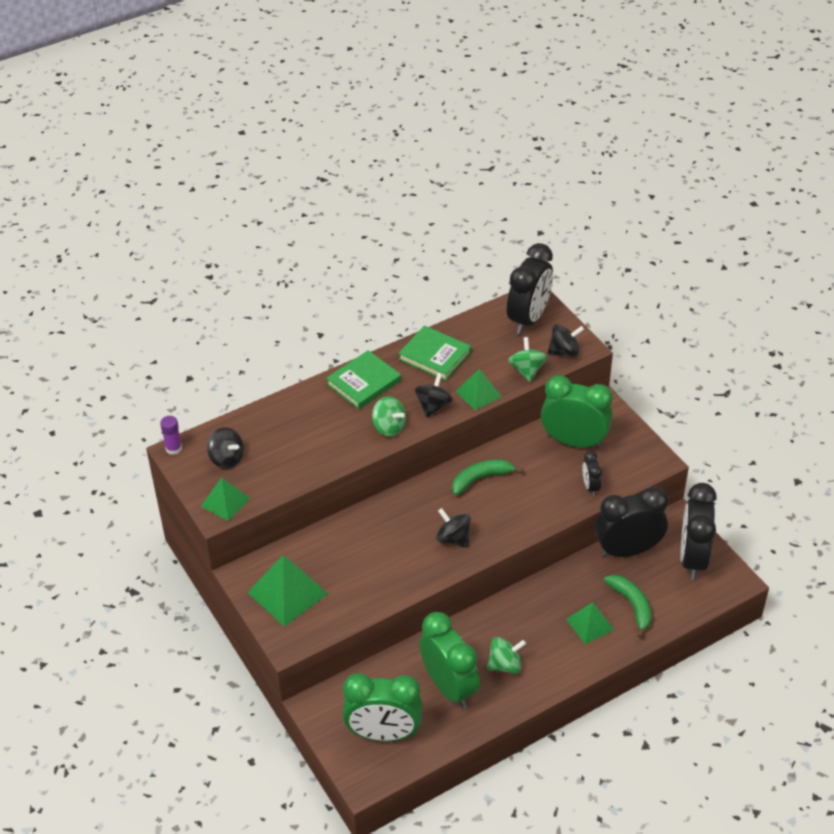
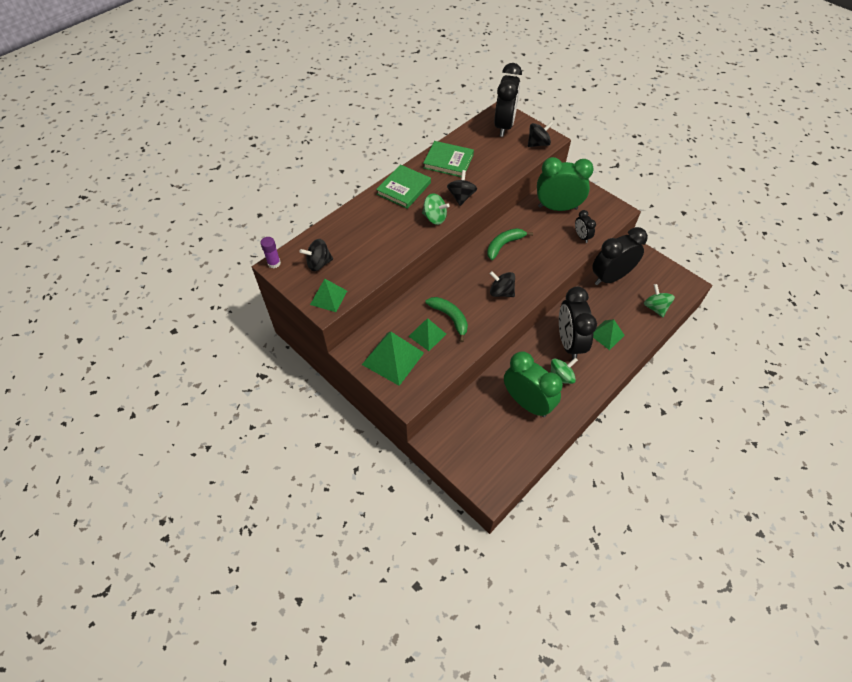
camera: 15 degrees left, 10 degrees up
black spinning top [207,427,244,469] -> black spinning top turned 135 degrees clockwise [300,239,333,271]
green clock [343,673,423,741] -> none
green pyramid [456,369,502,411] -> green pyramid moved to [408,318,446,351]
green spinning top [508,337,547,382] -> green spinning top moved to [644,284,675,317]
green banana [604,575,652,638] -> green banana moved to [426,297,468,342]
black clock [680,483,717,580] -> black clock moved to [559,287,597,360]

